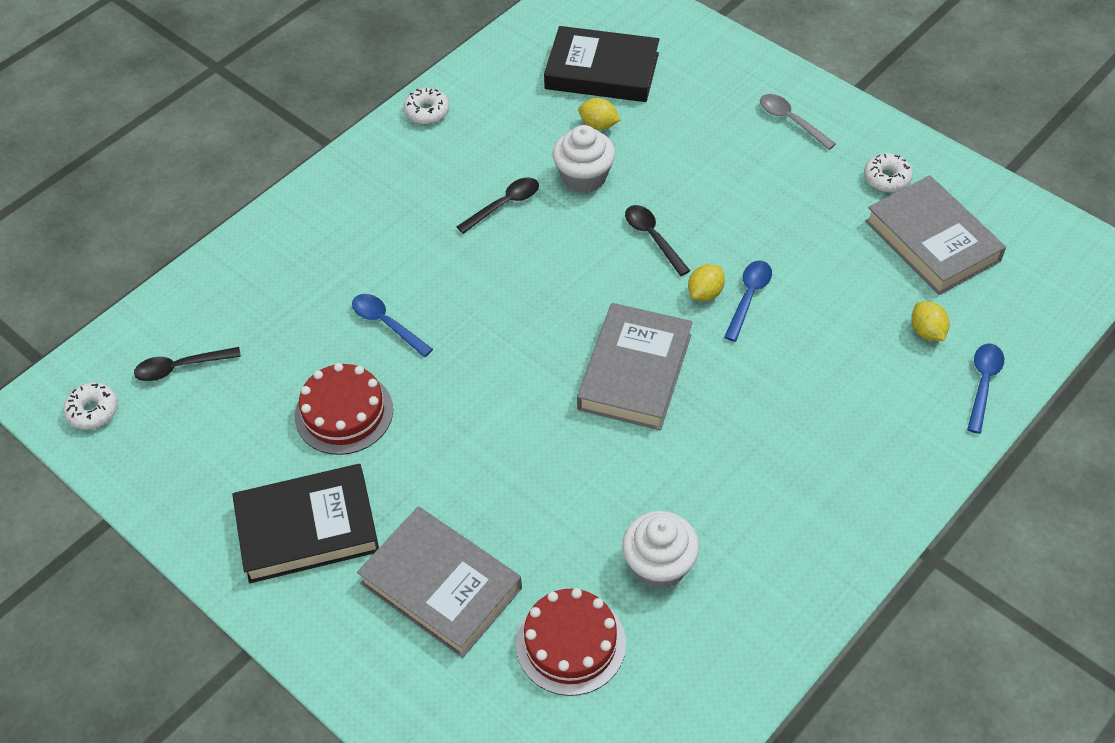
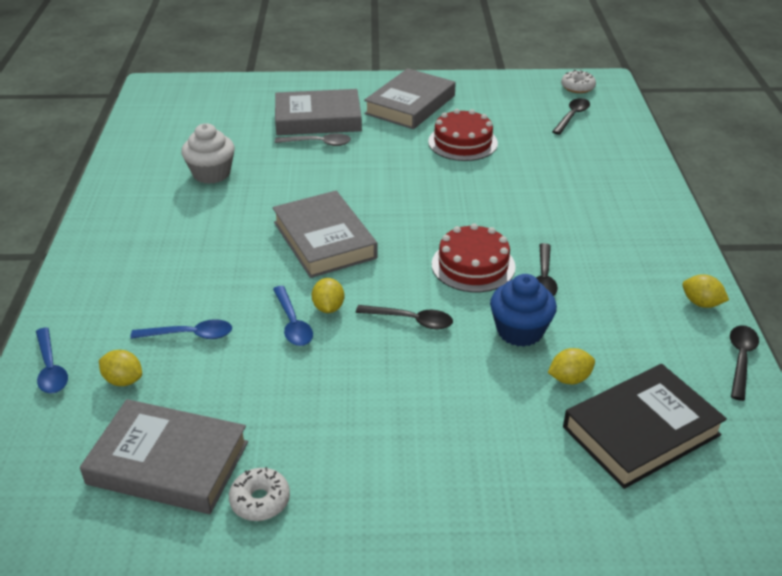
camera: 135 degrees right, 15 degrees down
black book [232,464,379,583] -> grey book [364,68,456,129]
blue spoon [352,294,433,357] -> blue spoon moved to [131,319,232,339]
white donut [404,88,449,125] -> yellow lemon [682,274,729,308]
red cake [516,588,626,696] -> red cake moved to [432,224,516,292]
white cupcake [553,125,615,193] -> blue cupcake [490,274,557,347]
grey spoon [760,94,836,150] -> grey spoon moved to [275,133,351,146]
none -> black spoon [730,325,759,401]

